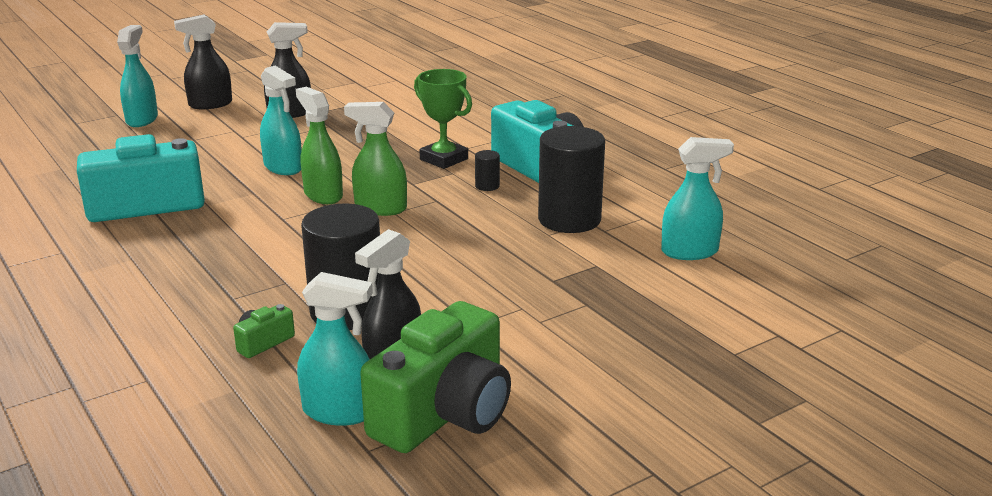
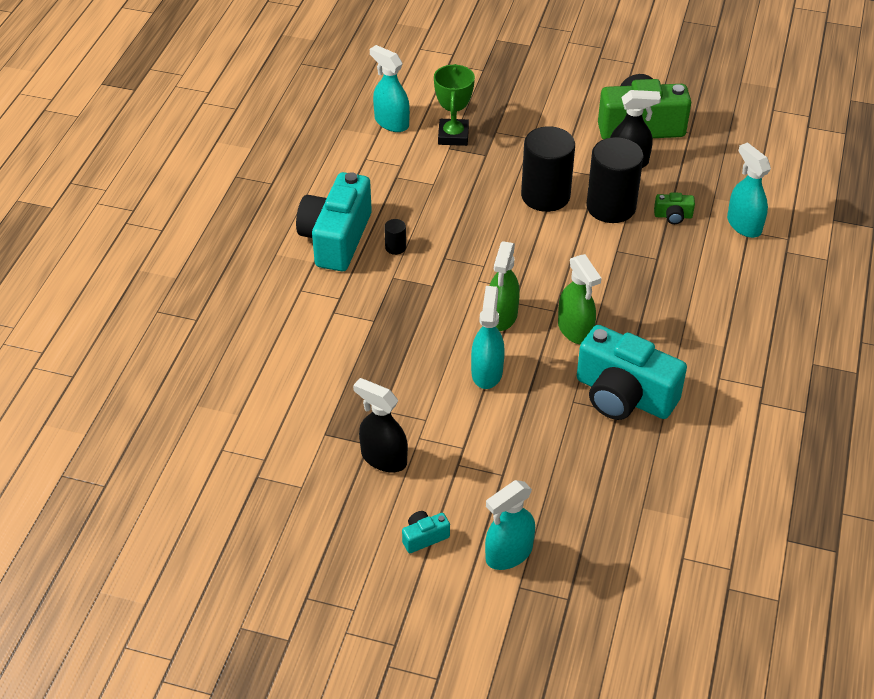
camera: 130 degrees left, 20 degrees up
black spray bottle [174,14,232,109] -> turquoise camera [402,511,450,553]
turquoise spray bottle [297,272,373,426] -> turquoise spray bottle moved to [727,142,771,238]
green spray bottle [344,102,407,216] -> green spray bottle moved to [558,254,601,344]
green trophy [414,69,472,169] -> green trophy moved to [434,64,475,146]
black cylinder [538,126,605,233] -> black cylinder moved to [521,126,575,212]

